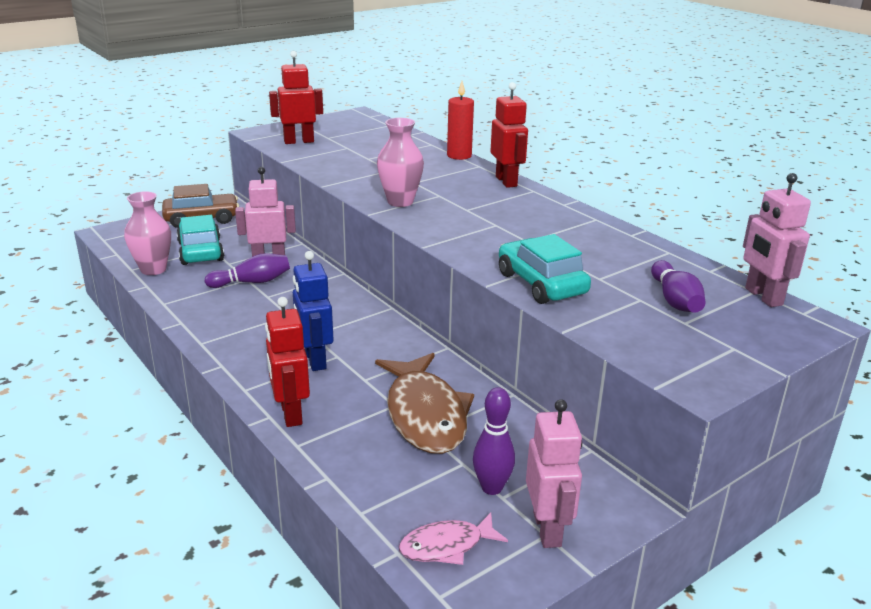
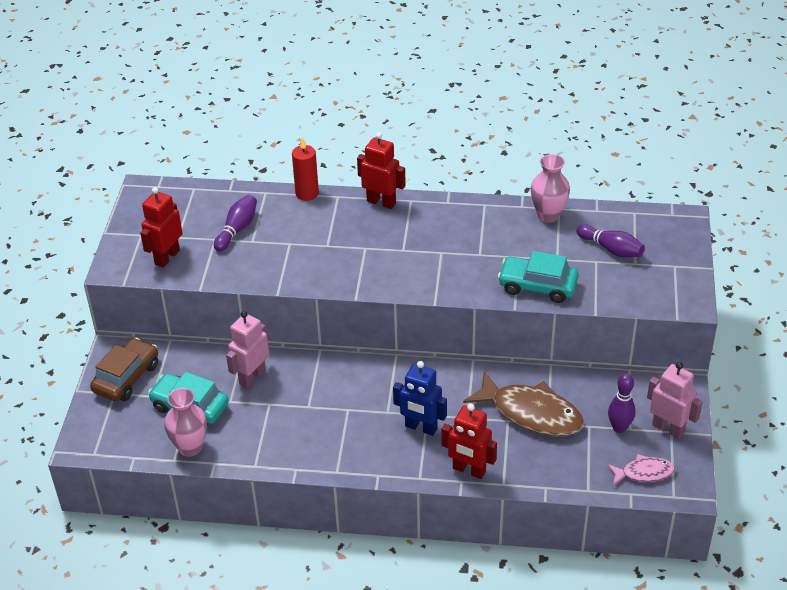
camera: 45 degrees left, 15 degrees up
purple bowling pin [205,253,290,288] -> purple bowling pin moved to [214,195,257,251]
pink vase [377,118,424,207] -> pink vase moved to [531,154,570,223]
pink fish [399,512,508,565] -> pink fish turned 120 degrees counterclockwise [607,454,675,485]
pink robot [743,173,811,307] -> none

